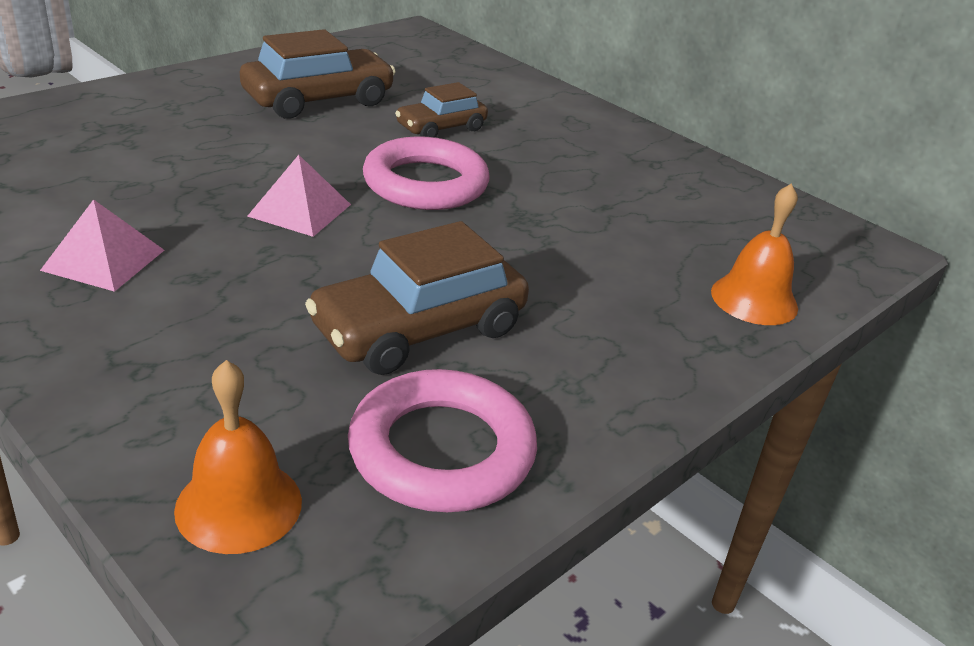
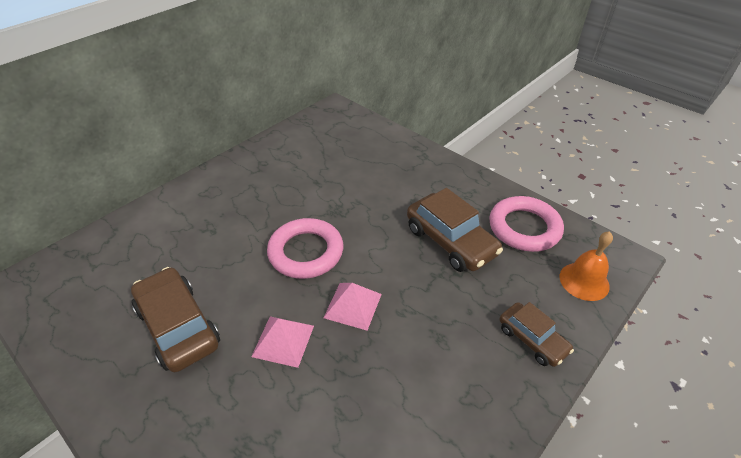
camera: 90 degrees left, 10 degrees up
pink pyramid [40,199,164,292] -> pink pyramid moved to [251,316,314,368]
brown car [395,82,488,137] -> brown car moved to [500,302,574,367]
orange bell [711,184,798,325] -> none

